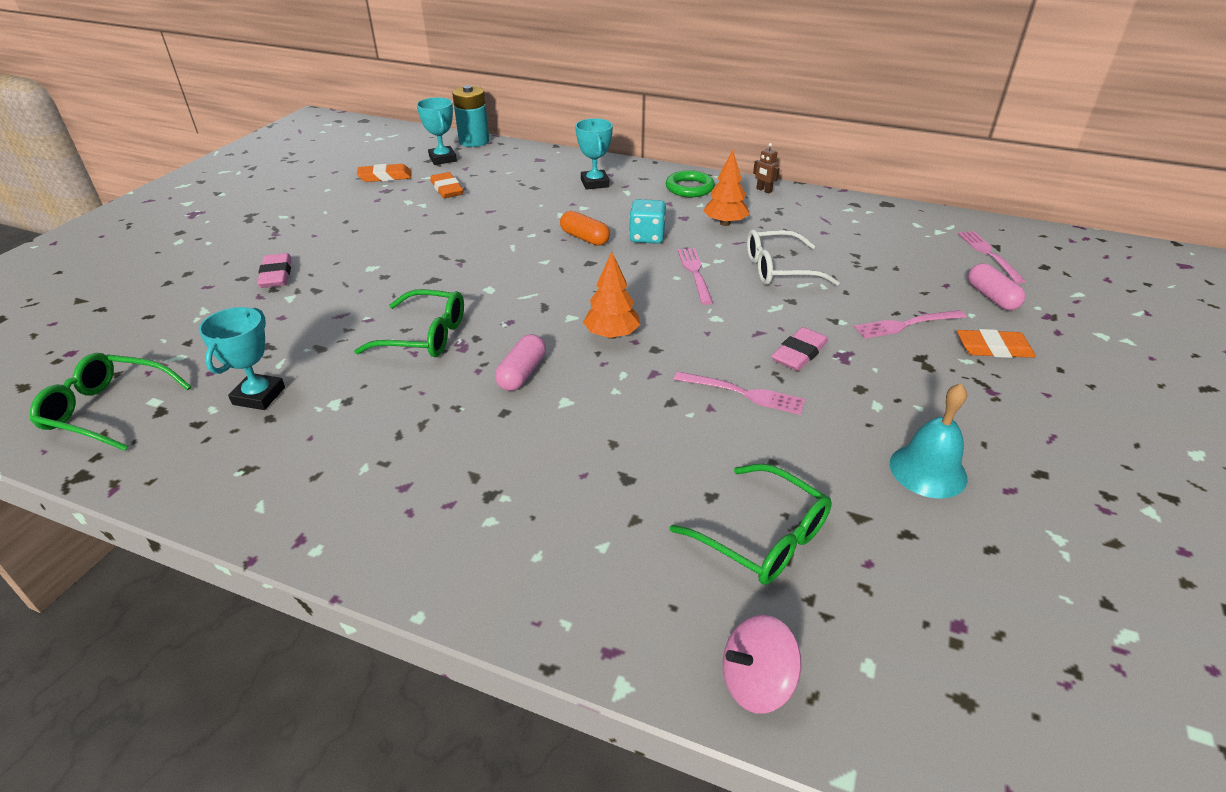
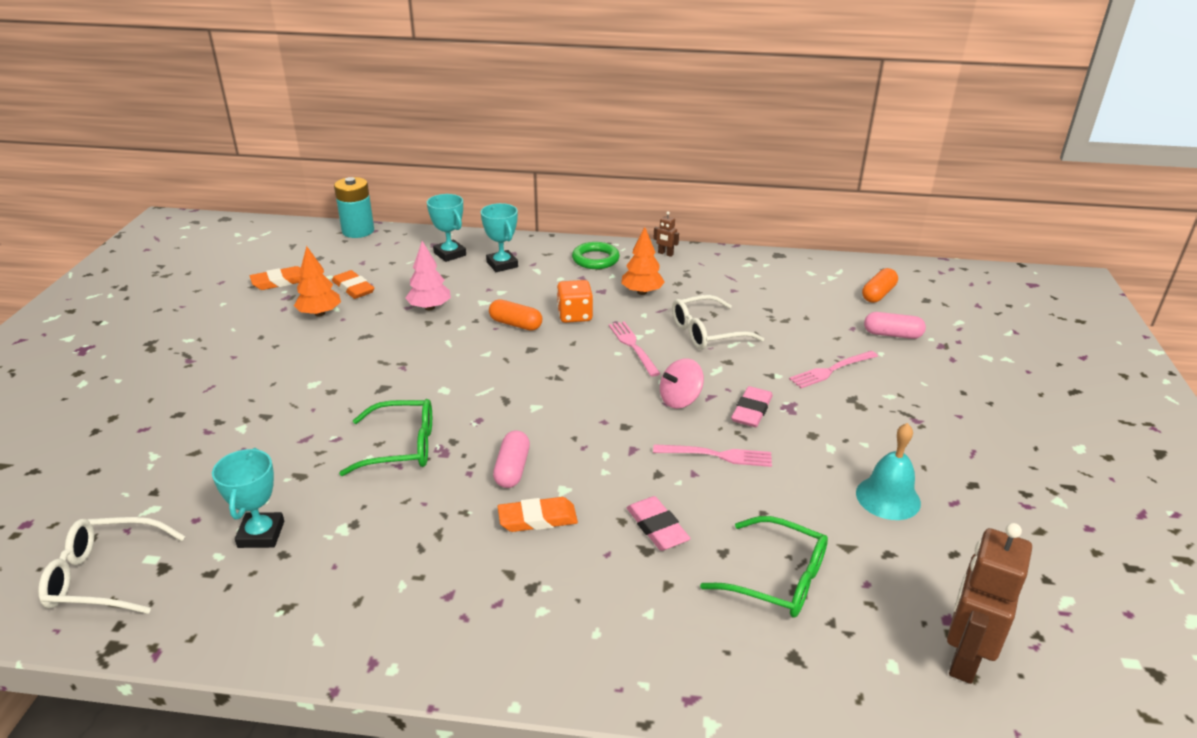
camera: 15 degrees left, 5 degrees down
green glasses [30,353,191,451] -> white glasses [38,517,186,614]
pink eraser [257,253,292,288] -> pink eraser moved to [627,496,691,551]
turquoise trophy [417,97,457,165] -> turquoise trophy moved to [427,194,466,262]
orange tree [583,251,640,339] -> orange tree moved to [294,246,341,317]
turquoise dice [629,199,666,244] -> orange dice [557,280,593,323]
pink spinning top [723,615,801,714] -> pink spinning top moved to [660,358,704,408]
orange eraser [957,329,1036,358] -> orange eraser moved to [498,497,578,532]
pink fork [958,231,1026,284] -> orange capsule [862,268,898,303]
pink capsule [968,263,1026,310] -> pink capsule turned 45 degrees counterclockwise [864,312,926,339]
none -> pink tree [406,241,451,310]
none -> brown robot [947,523,1032,684]

